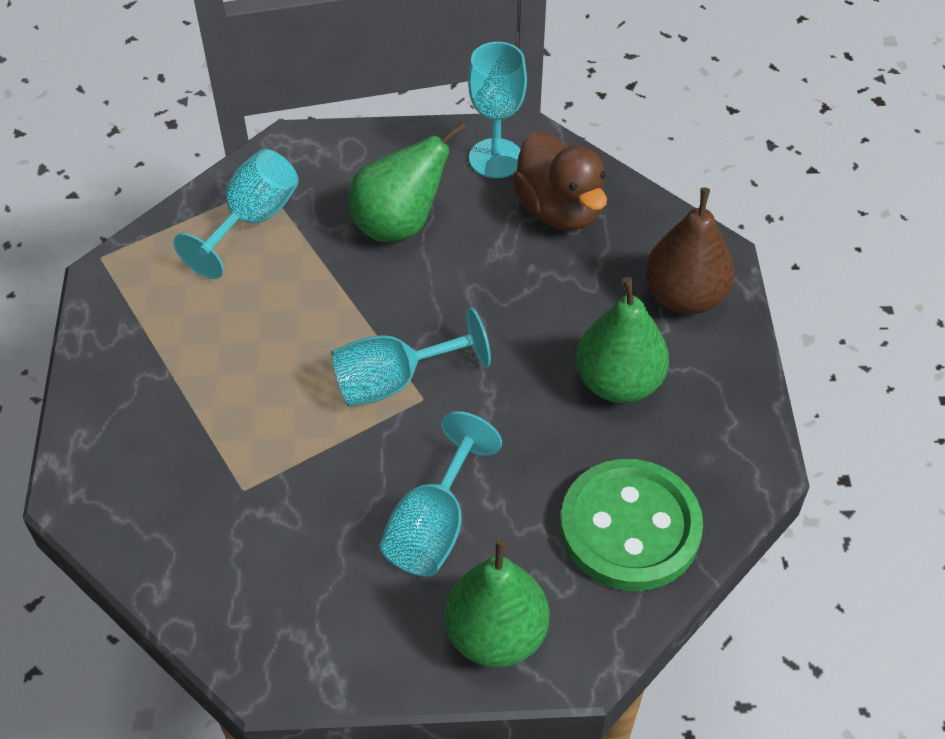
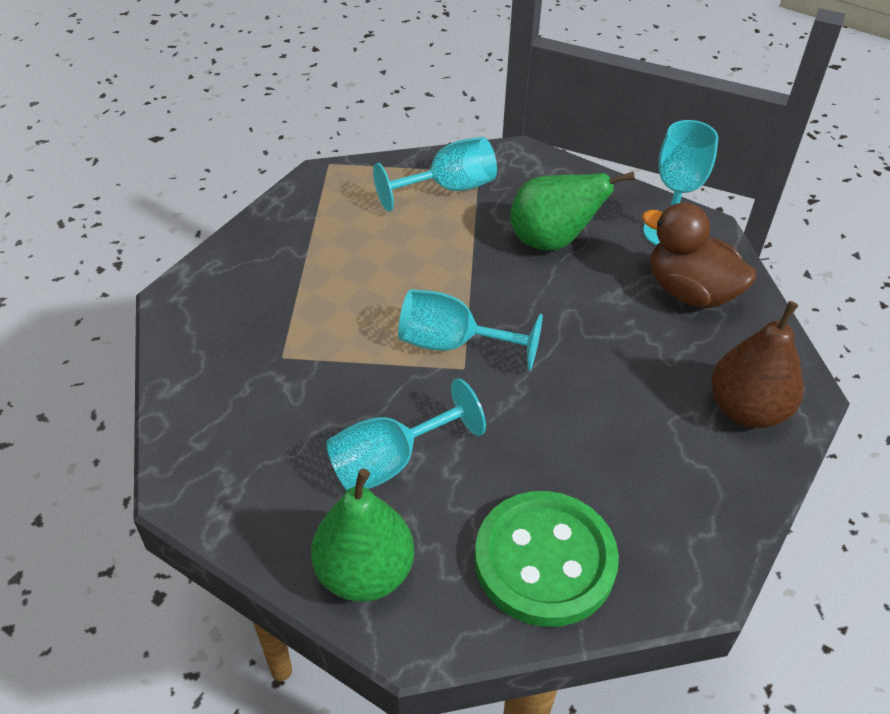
camera: 35 degrees right, 5 degrees down
brown duck [512,131,607,231] -> brown duck turned 120 degrees clockwise [642,202,757,308]
green pear [576,277,669,403] -> none

